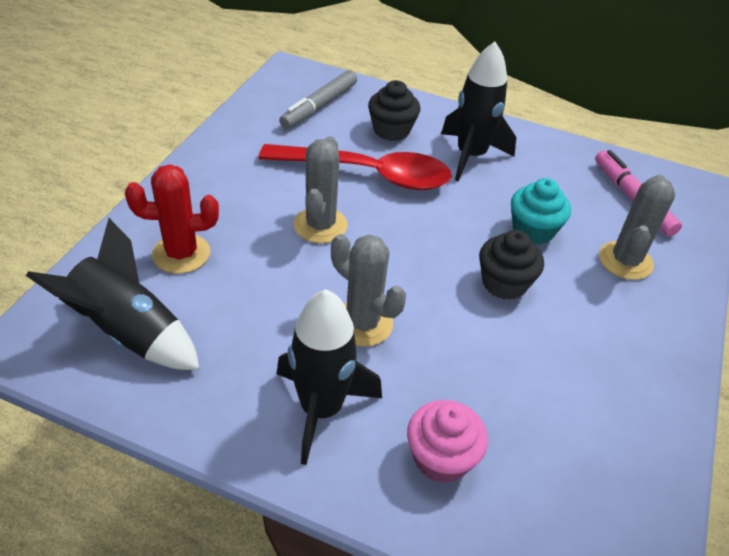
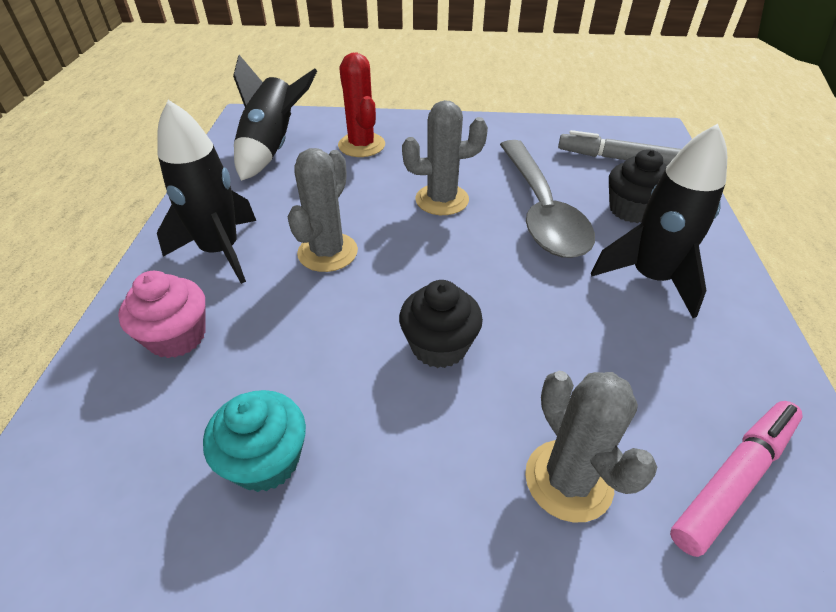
camera: 75 degrees right, 0 degrees up
red spoon [259,144,452,190] -> grey spoon [500,140,595,258]
turquoise cupcake [511,178,571,245] -> turquoise cupcake moved to [203,390,306,492]
grey cactus [599,175,675,280] -> grey cactus turned 60 degrees clockwise [525,371,657,522]

